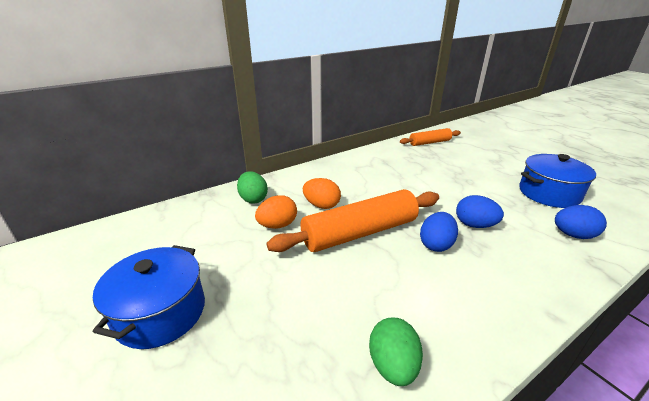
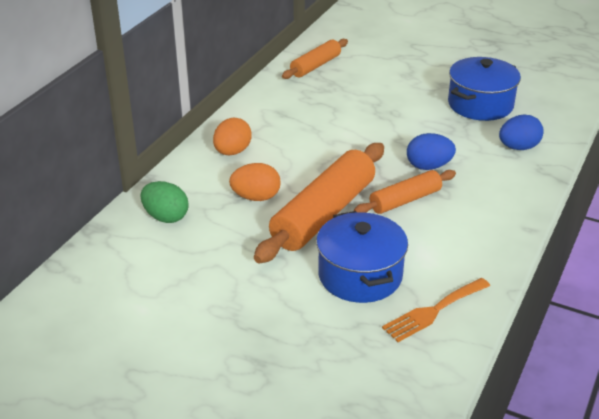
camera: 30 degrees left, 5 degrees up
blue pot [93,245,205,349] -> blue pot moved to [316,211,408,303]
orange egg [255,195,297,229] -> orange egg moved to [213,118,251,155]
green egg [369,317,423,386] -> orange fork [382,278,490,342]
blue egg [420,212,458,252] -> orange rolling pin [354,170,456,214]

